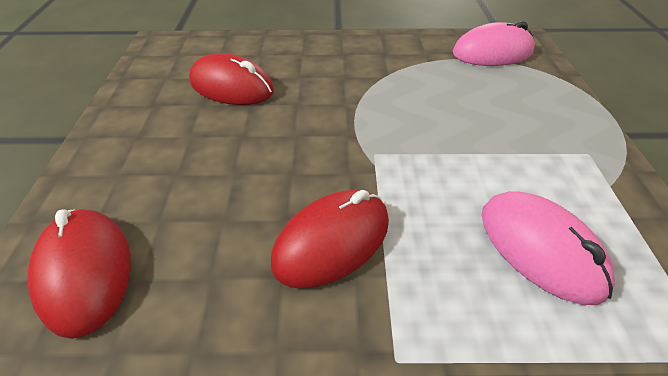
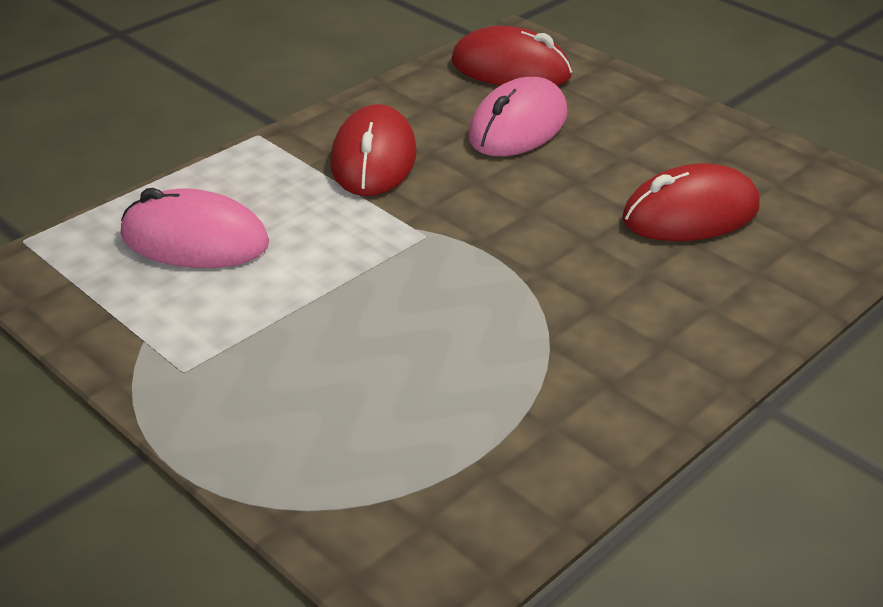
camera: 135 degrees right, 10 degrees down
pink mouse [453,21,535,66] -> pink mouse moved to [468,77,568,156]

